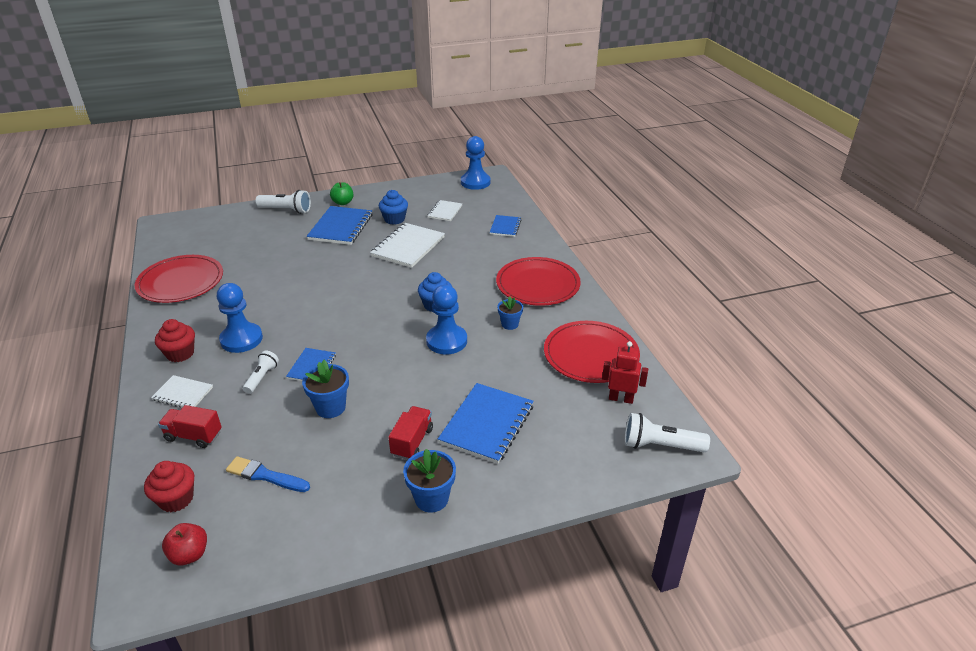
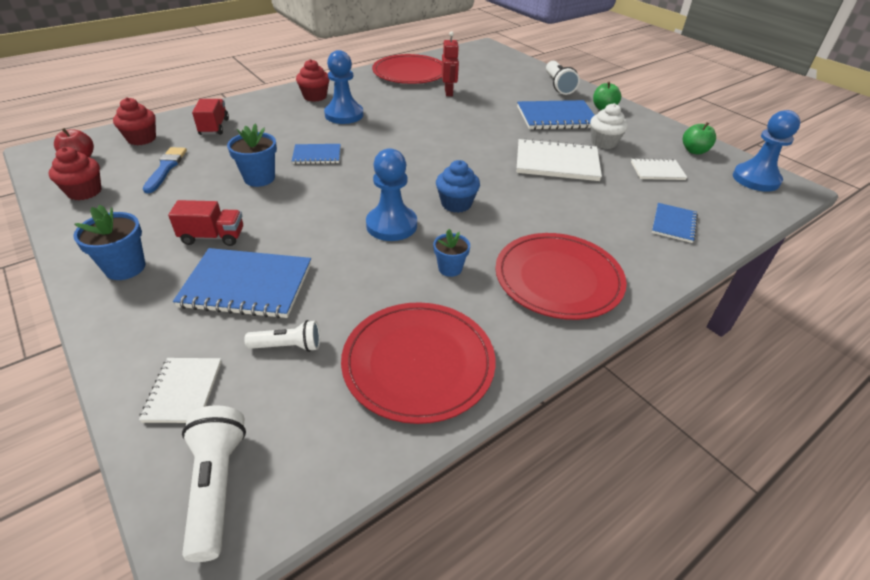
camera: 70 degrees right, 5 degrees up
white notebook [151,375,213,408] -> white notebook moved to [139,358,221,423]
white flashlight [243,351,279,394] -> white flashlight moved to [244,320,320,352]
blue cupcake [379,190,408,225] -> white cupcake [590,103,628,149]
blue notebook [490,215,521,237] -> blue notebook turned 60 degrees counterclockwise [652,203,698,243]
red robot [602,341,648,404] -> red robot moved to [441,31,459,96]
none -> red cupcake [49,147,102,200]
none -> green apple [683,122,716,154]

